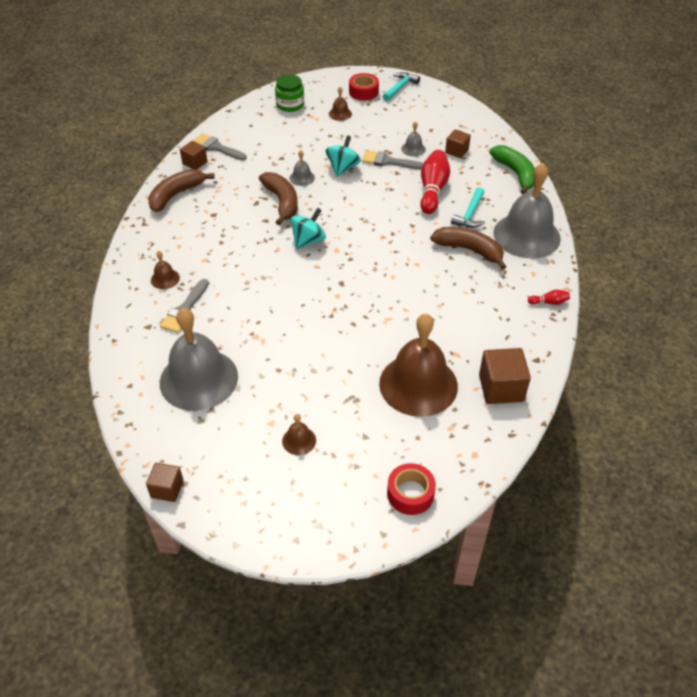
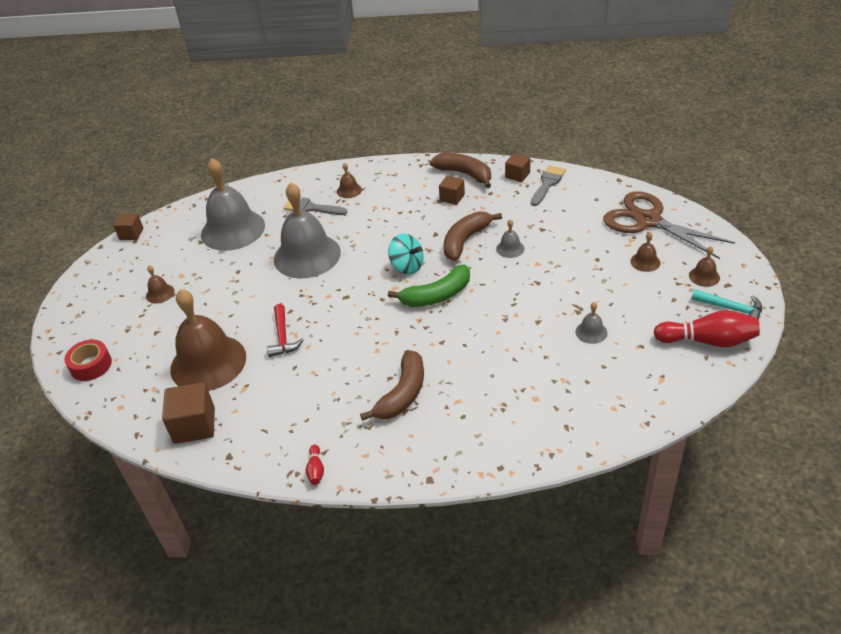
camera: 90 degrees right, 5 degrees down
brown banana [259,172,298,225] -> brown banana turned 150 degrees clockwise [444,211,502,261]
green jar [275,74,304,112] -> brown scissors [603,191,735,259]
turquoise spinning top [326,135,361,177] -> none
red tape [349,73,379,101] -> brown bell [689,246,720,287]
grey brush [362,150,423,169] -> none
red bowling pin [420,150,450,214] -> red bowling pin moved to [654,310,760,347]
brown cube [445,129,471,158] -> brown cube moved to [439,175,465,205]
turquoise hammer [451,187,485,228] -> none
green banana [489,145,535,194] -> green banana moved to [388,264,470,307]
grey bell [493,163,561,258] -> grey bell moved to [274,183,341,278]
none -> red hammer [267,304,304,357]

